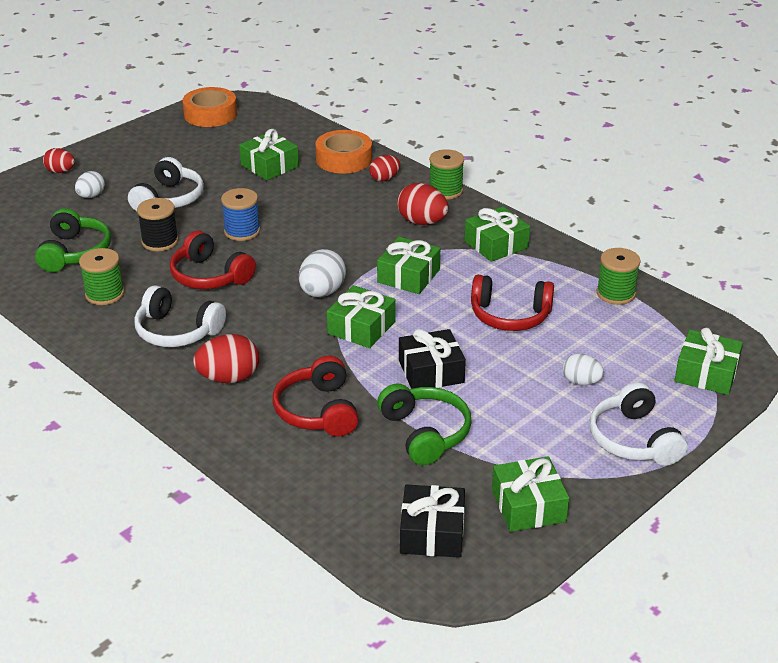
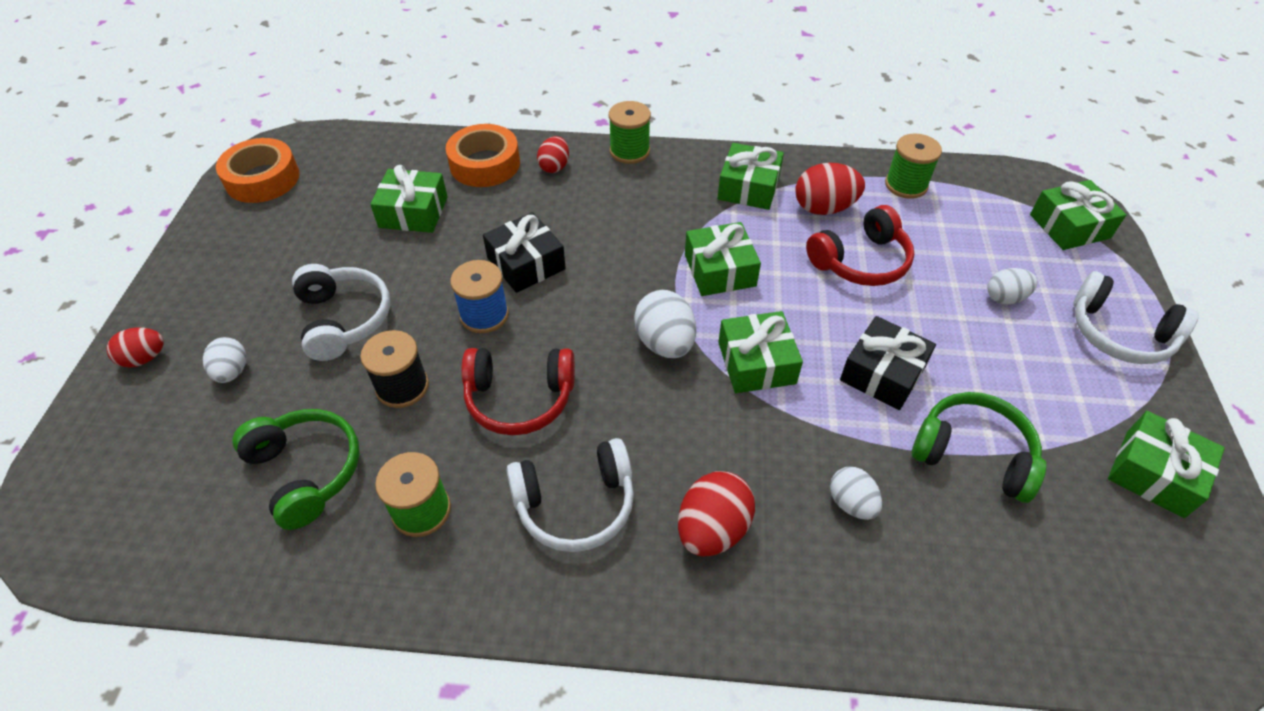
camera: 40 degrees left, 15 degrees up
red headphones [273,356,358,436] -> white egg [830,467,882,520]
red egg [397,183,448,225] -> red egg moved to [796,163,865,215]
black gift [400,485,465,558] -> black gift moved to [483,212,566,293]

